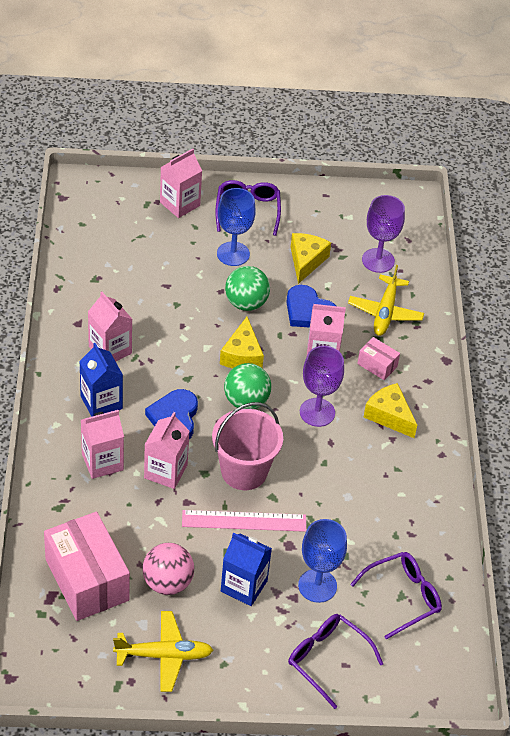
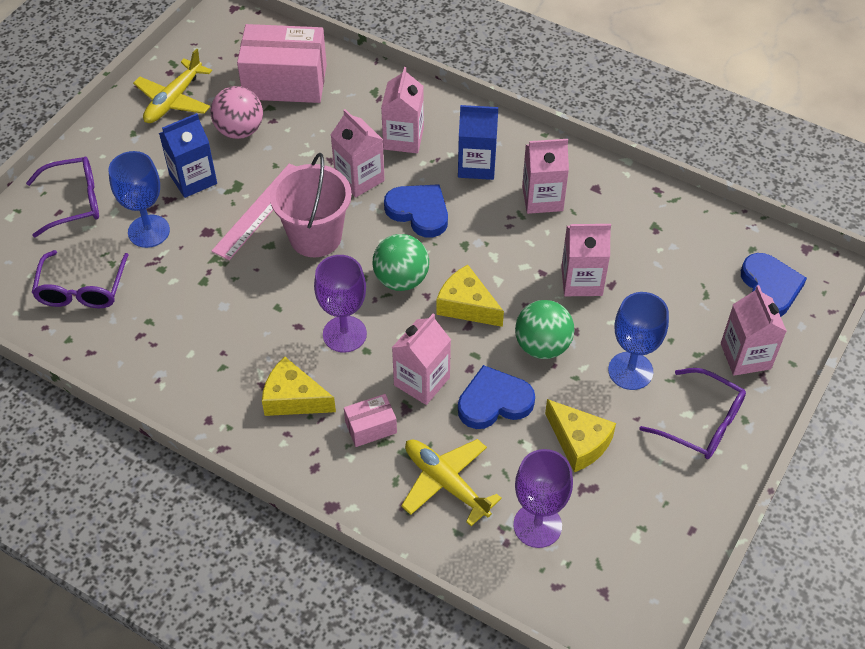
camera: 125 degrees right, 5 degrees up
yellow cheese [364,383,417,438] -> yellow cheese turned 150 degrees counterclockwise [262,357,336,416]
none -> pink carton [561,224,611,296]
none -> blue heart [741,253,807,317]

